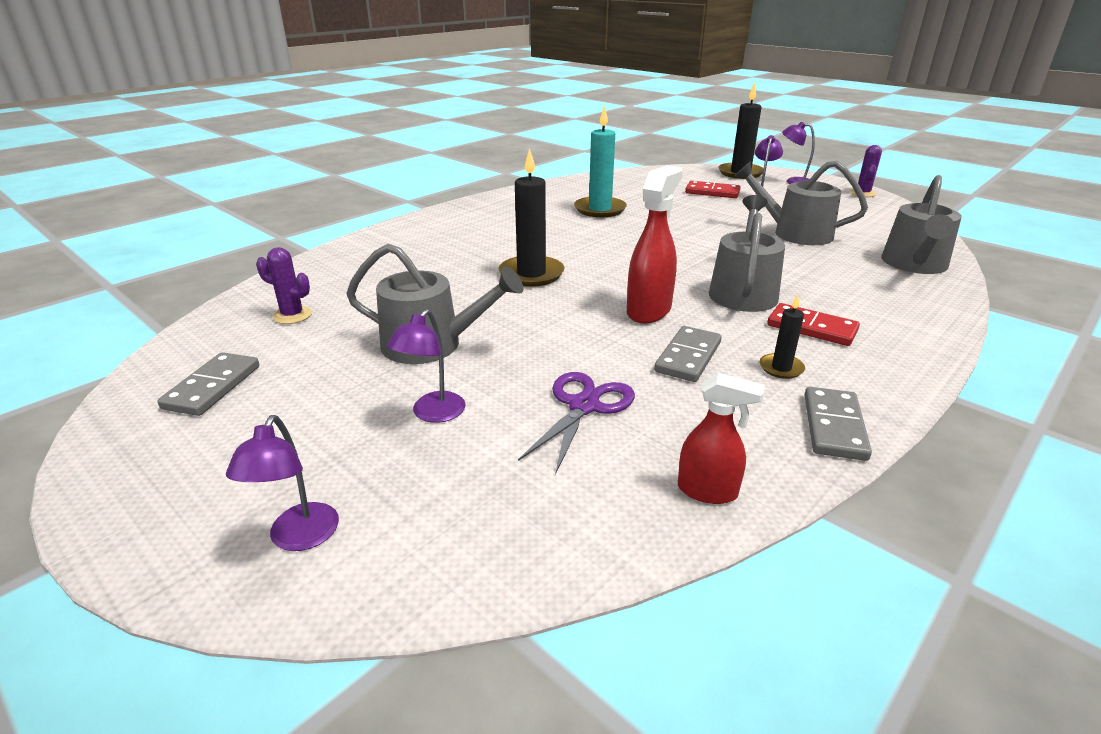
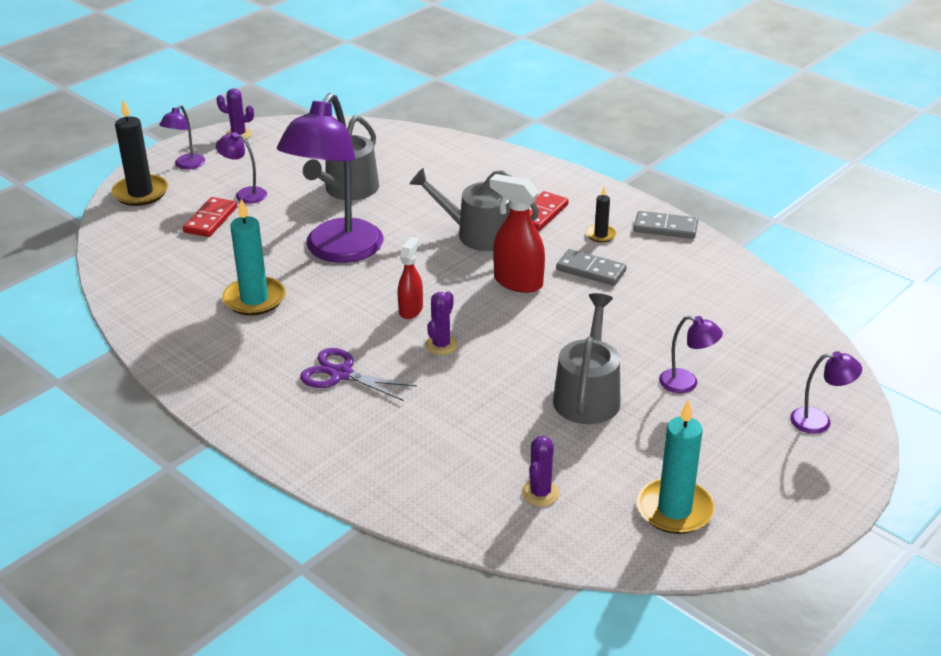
camera: 90 degrees left, 5 degrees up
grey domino [157,352,259,416] -> turquoise candle [637,399,715,534]
black candle [498,148,564,287] -> purple cactus [425,291,458,355]
purple scissors [518,372,635,475] -> purple scissors moved to [300,348,417,401]
red spray bottle [678,373,765,504] -> red spray bottle moved to [397,237,423,319]
grey watering can [881,175,962,274] -> none
none -> purple lamp [277,93,384,263]

